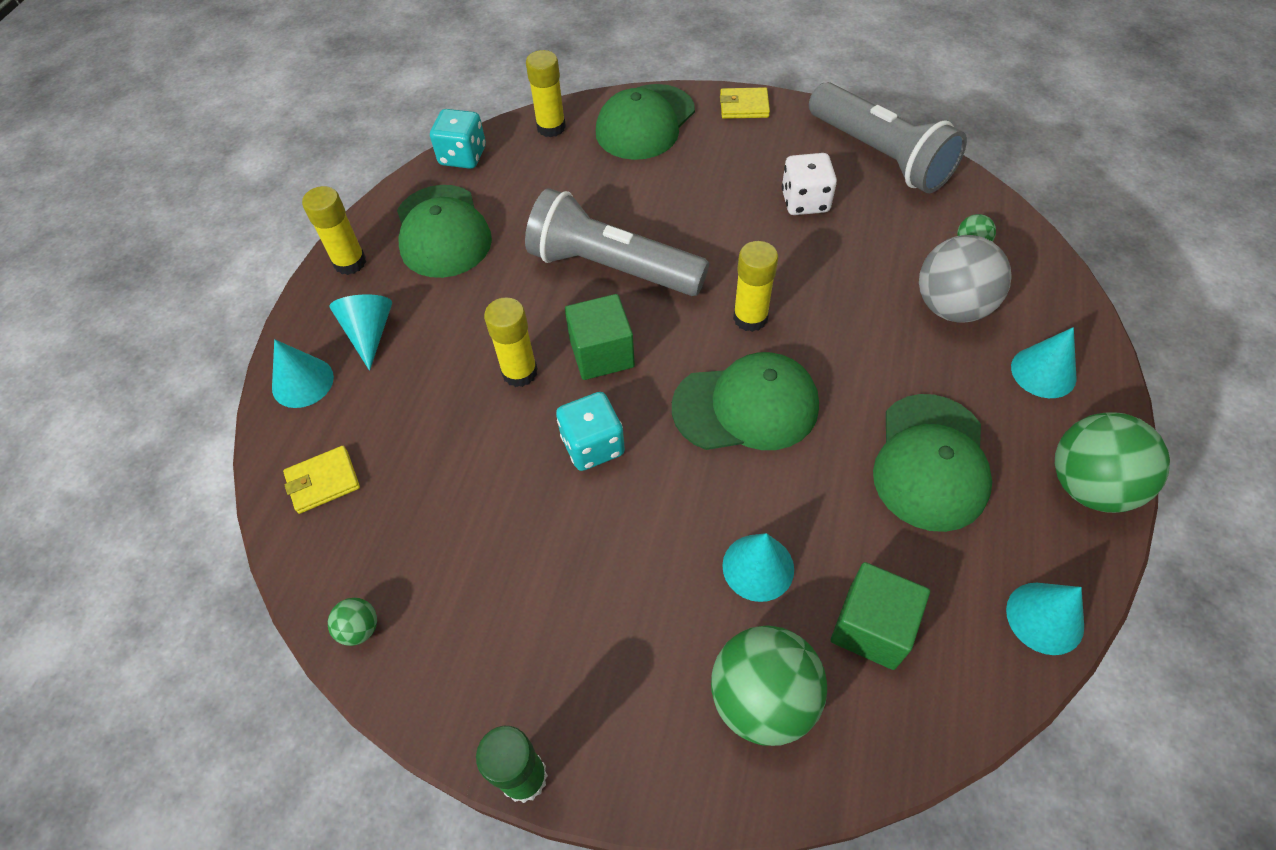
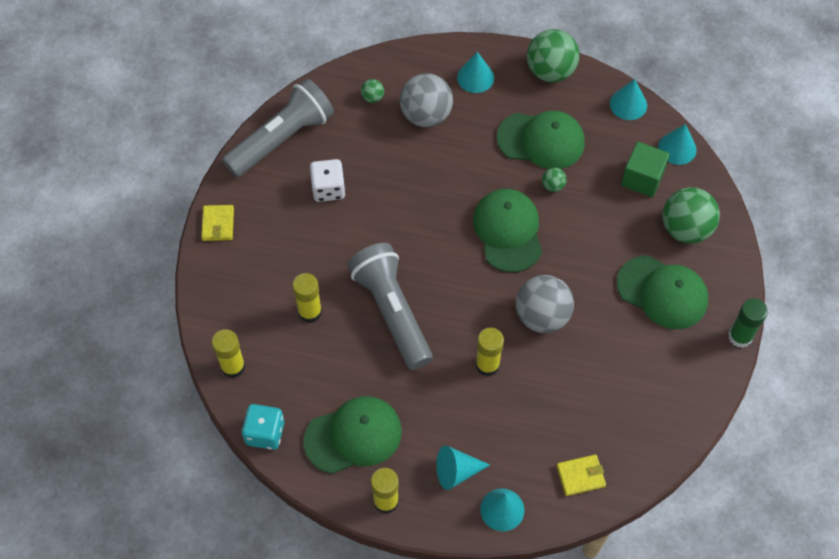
camera: 95 degrees left, 5 degrees up
yellow wallet [283,446,360,514] -> yellow wallet turned 75 degrees counterclockwise [557,454,606,496]
green ball [328,598,377,646] -> green ball moved to [542,167,567,192]
grey flashlight [525,188,709,296] -> grey flashlight turned 135 degrees clockwise [347,243,433,370]
turquoise dice [556,392,625,471] -> grey ball [516,275,574,333]
green cube [565,294,635,380] -> none
green cap [596,84,695,160] -> green cap moved to [617,255,709,329]
turquoise cone [722,533,794,602] -> turquoise cone moved to [658,124,697,165]
yellow glue stick [733,241,778,332] -> yellow glue stick moved to [292,273,322,323]

